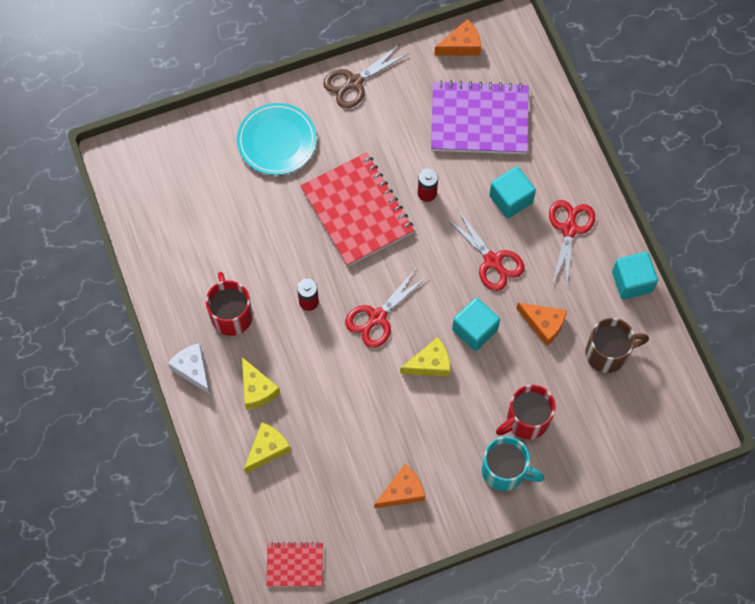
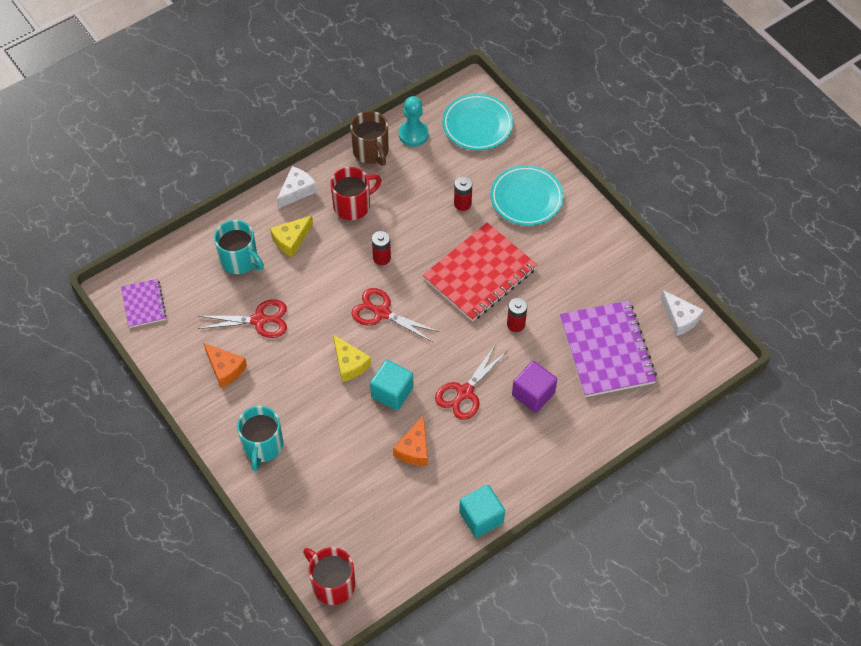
camera: 75 degrees right, 10 degrees down
yellow cheese [244,422,291,474] -> turquoise mug [214,220,264,274]
red notebook [266,542,323,587] -> purple notebook [121,279,167,328]
brown scissors [323,45,408,108] -> none
orange cheese [434,19,481,56] -> white cheese [660,290,704,336]
turquoise cube [489,166,536,218] -> purple cube [512,361,557,413]
red mug [496,385,556,439] -> red mug moved to [303,547,355,605]
red scissors [549,200,595,288] -> red scissors moved to [198,299,287,338]
brown mug [585,318,649,373] -> brown mug moved to [350,111,389,166]
none -> turquoise pawn [399,96,429,147]
none -> turquoise plate [442,94,513,150]
none -> red battery [454,176,472,211]

